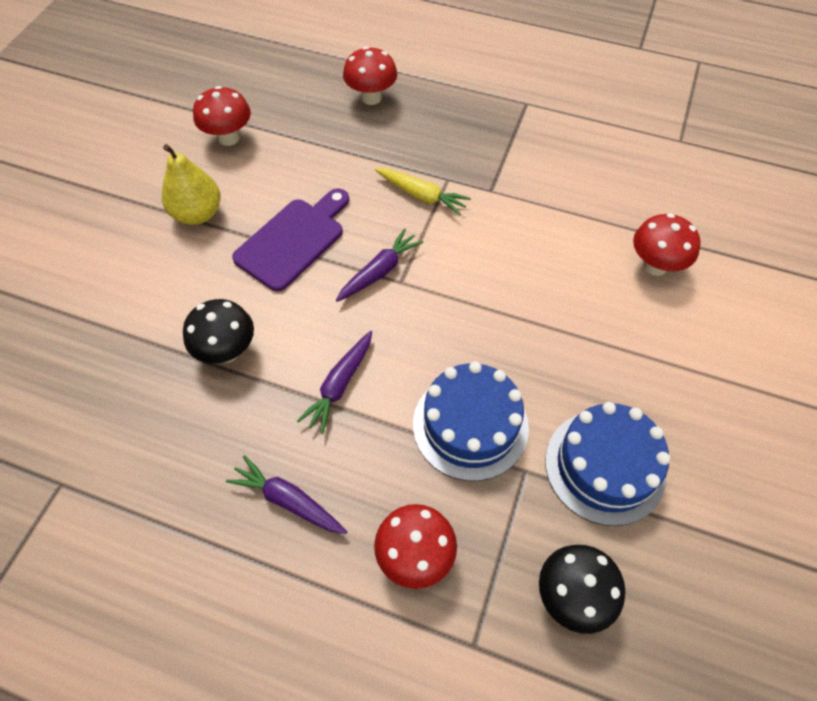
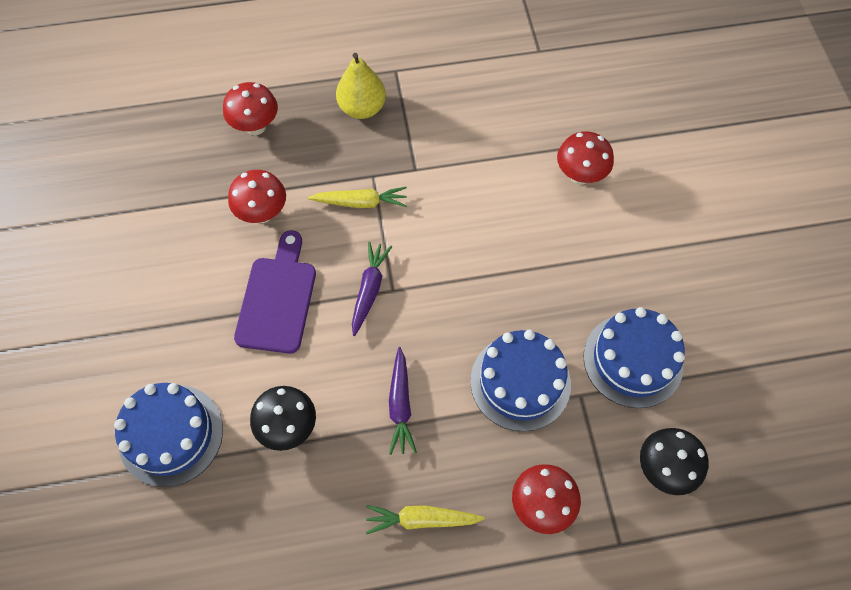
camera: 30 degrees left, 5 degrees up
yellow pear [162,144,221,225] -> yellow pear moved to [336,53,386,119]
red mushroom [193,86,251,146] -> red mushroom moved to [228,170,286,223]
purple carrot [226,455,347,534] -> yellow carrot [366,505,485,534]
none -> blue cake [114,383,223,487]

